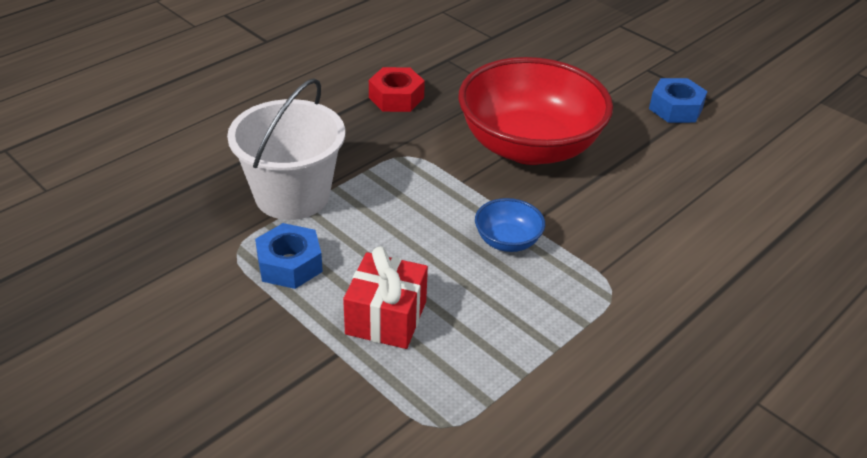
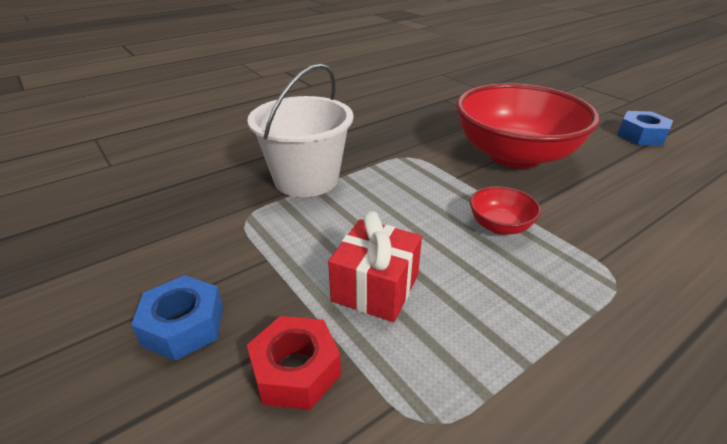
camera: 10 degrees right, 5 degrees down
blue nut [255,223,323,289] -> blue nut moved to [131,275,223,361]
red nut [369,67,425,112] -> red nut moved to [247,316,341,410]
blue bowl [475,198,545,252] -> red bowl [470,186,541,235]

